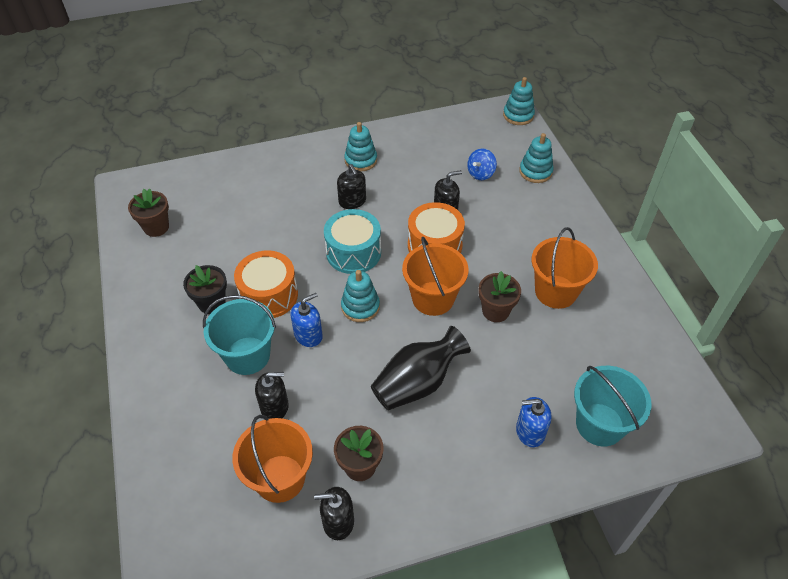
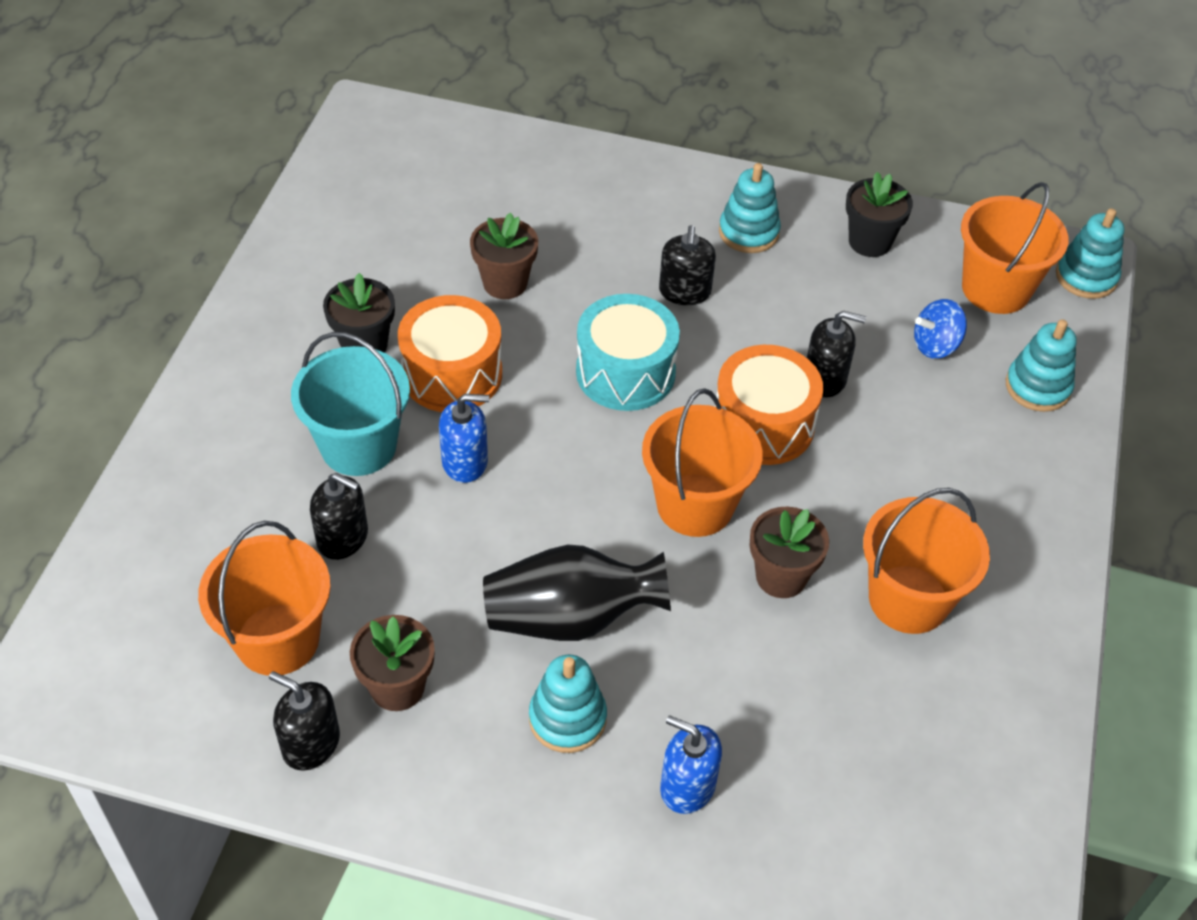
camera: 30 degrees right, 0 degrees up
brown flower pot [128,188,169,237] -> brown flower pot moved to [470,213,538,299]
turquoise stacking toy [341,270,380,322] -> turquoise stacking toy moved to [529,655,607,753]
turquoise bucket [574,366,652,447] -> none
none -> black flower pot [846,172,913,257]
none -> orange bucket [961,182,1068,314]

